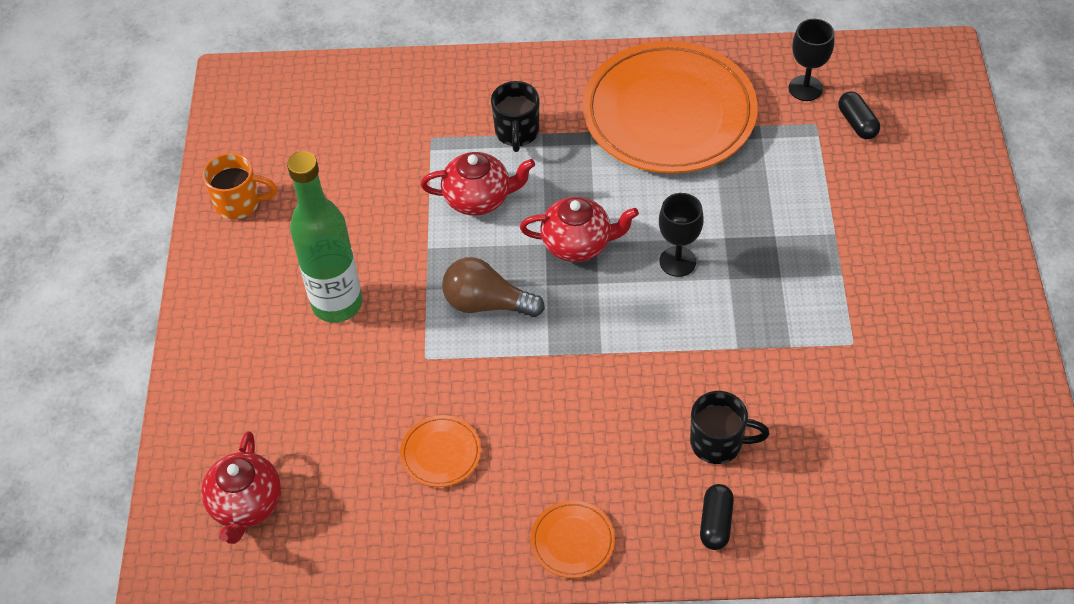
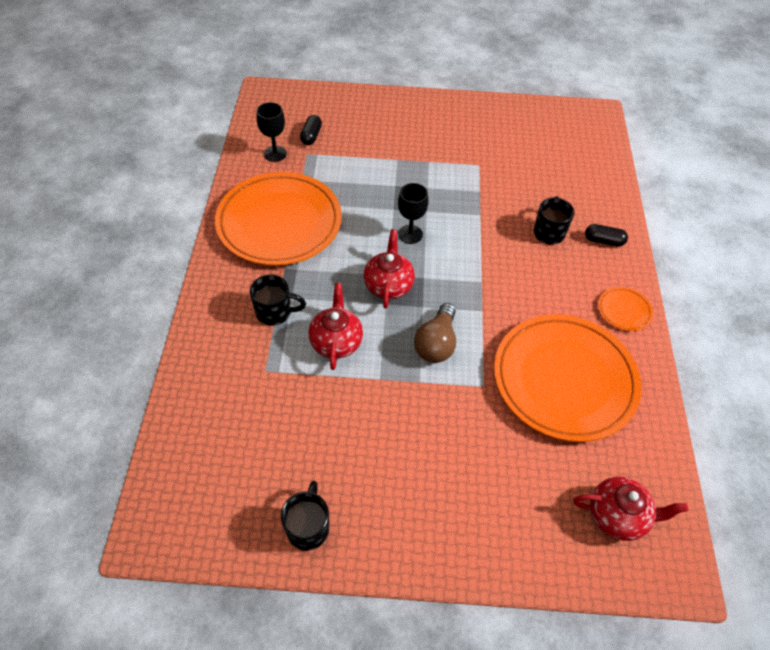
camera: 90 degrees left, 0 degrees up
orange mug [203,153,277,219] -> black mug [281,481,329,551]
green bottle [287,151,362,323] -> none
orange plate [400,415,481,487] -> orange plate [494,314,642,442], size x2.50
black capsule [838,92,880,139] -> black capsule turned 60 degrees counterclockwise [300,115,322,145]

